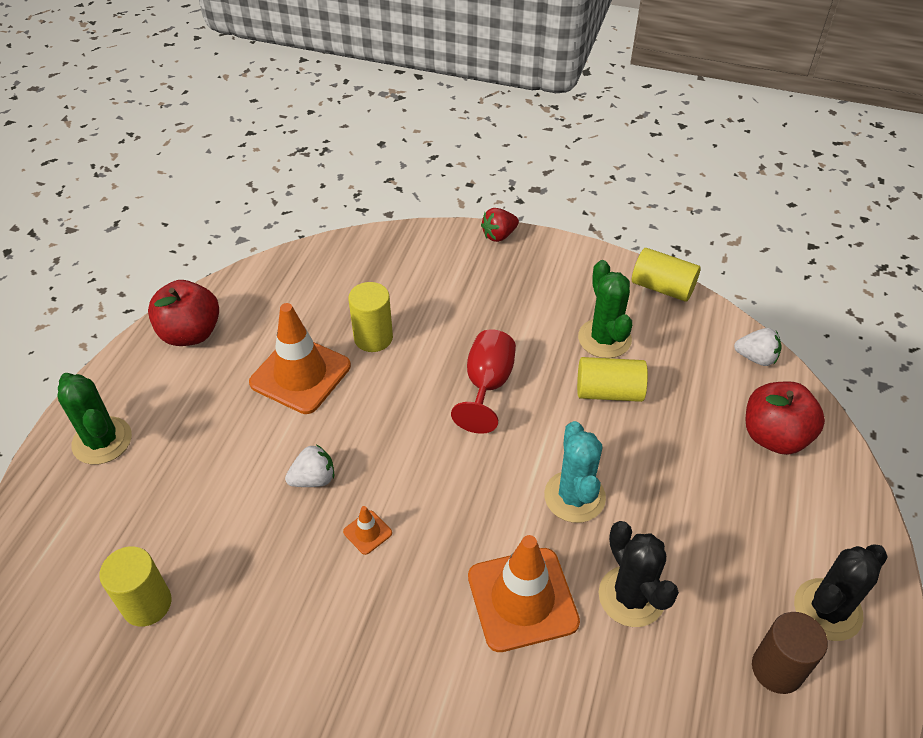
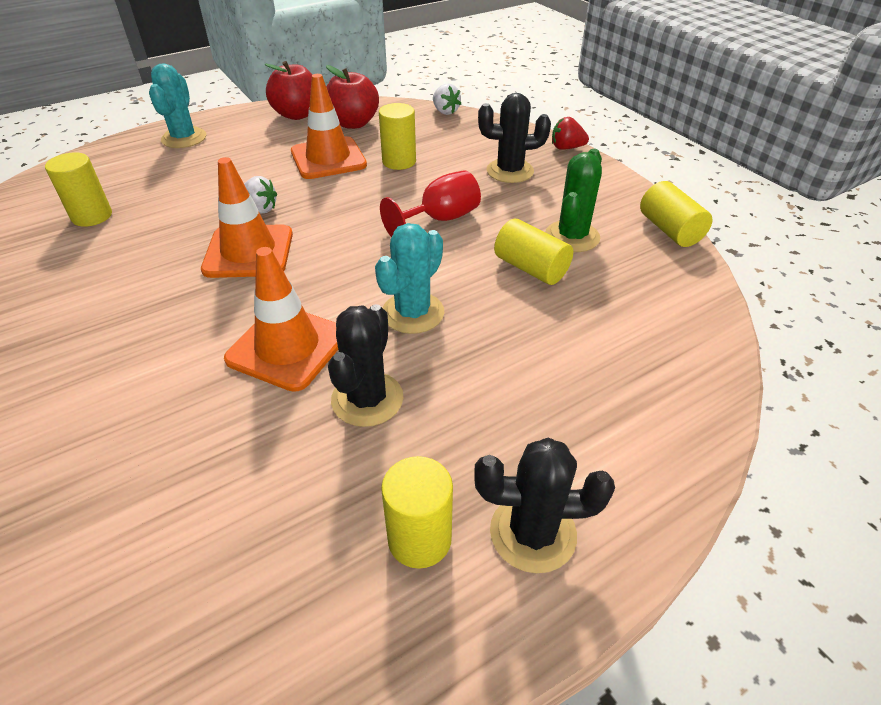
camera: 40 degrees right, 5 degrees down
green cactus [58,373,132,464] -> turquoise cactus [149,63,206,148]
orange traffic cone [343,506,392,555] -> orange traffic cone [201,157,293,278], size x2.37
white strawberry [734,328,782,366] -> white strawberry moved to [433,84,461,115]
red apple [746,382,825,455] -> red apple moved to [326,65,379,129]
brown cylinder [752,612,828,694] -> yellow cylinder [381,456,453,569]
none -> black cactus [478,93,551,183]

